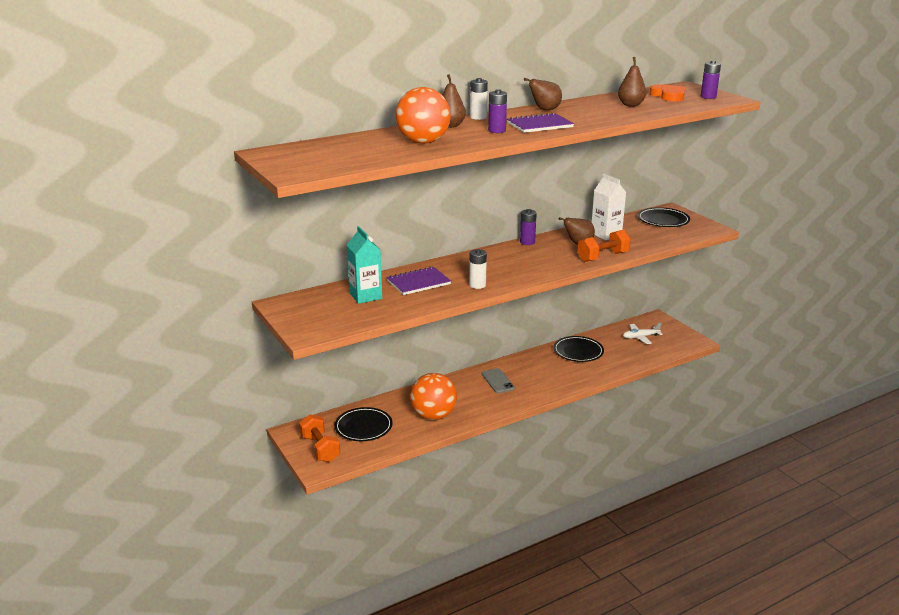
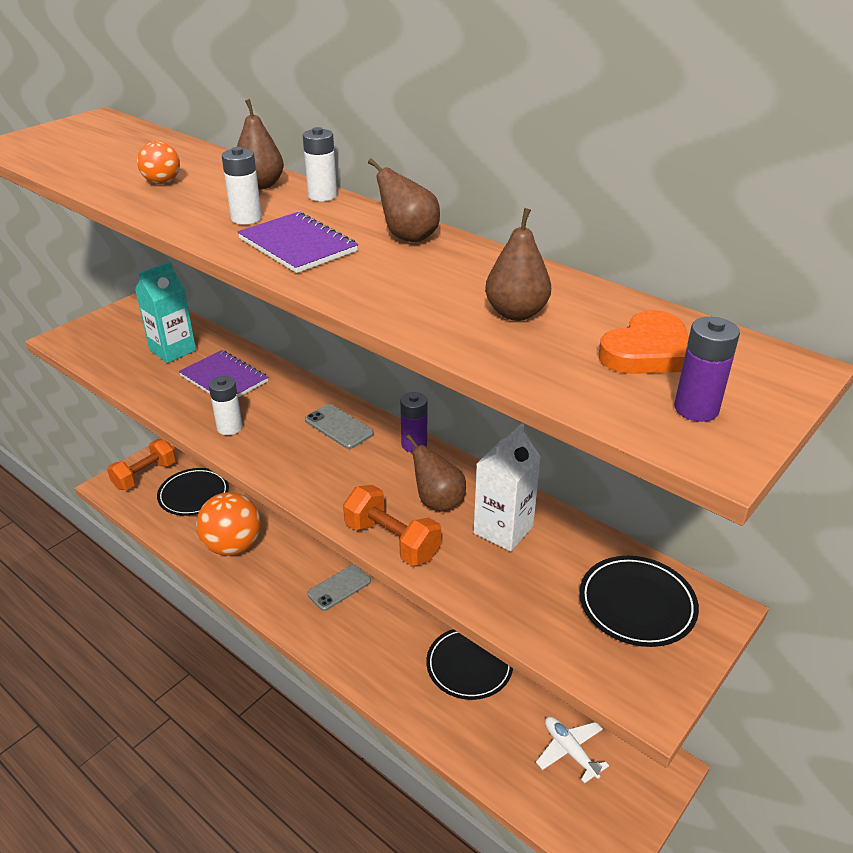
camera: 70 degrees right, 10 degrees up
orange ball [395,87,451,144] -> orange ball [137,141,180,184], size x0.49
purple battery [488,89,507,133] -> white battery [222,147,262,225]
none -> grey phone [305,404,374,449]

